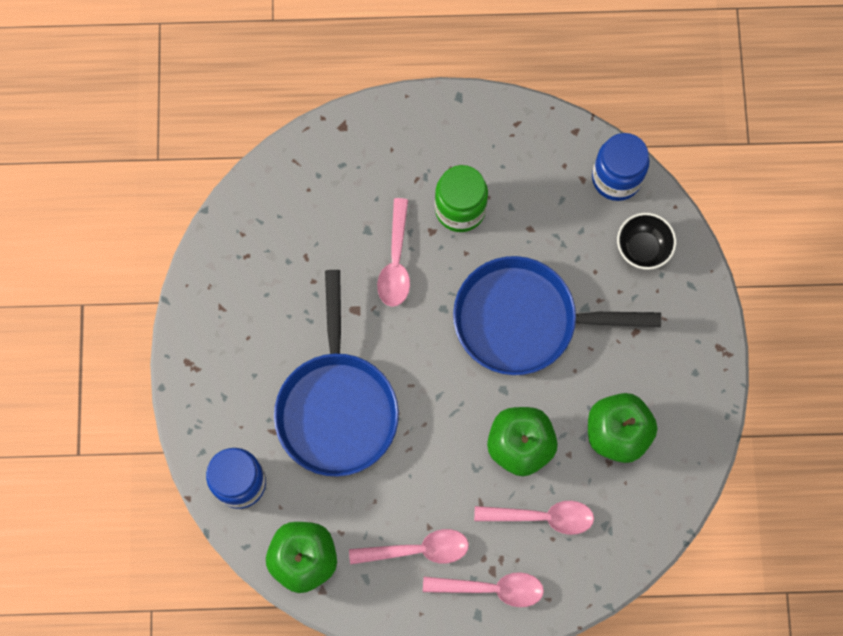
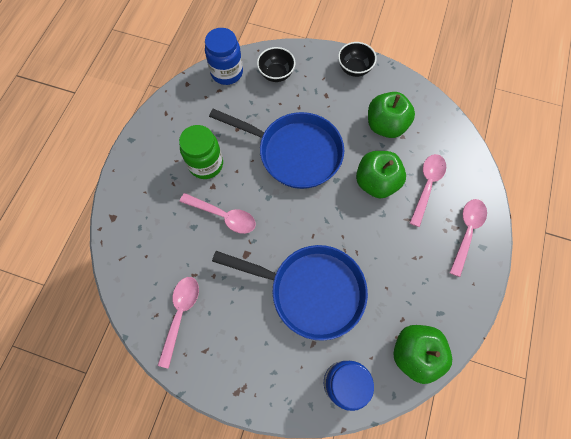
camera: 70 degrees left, 5 degrees down
pink spoon [349,529,469,565] -> pink spoon moved to [158,277,199,368]
blue pan [453,256,661,375] -> blue pan turned 90 degrees counterclockwise [209,109,344,189]
none -> black bowl [338,42,377,77]

